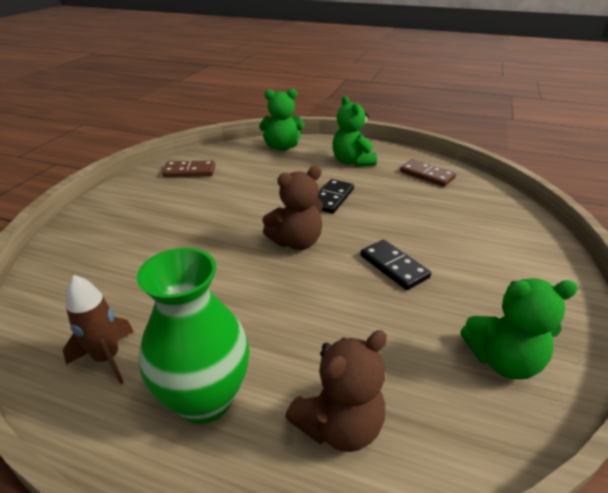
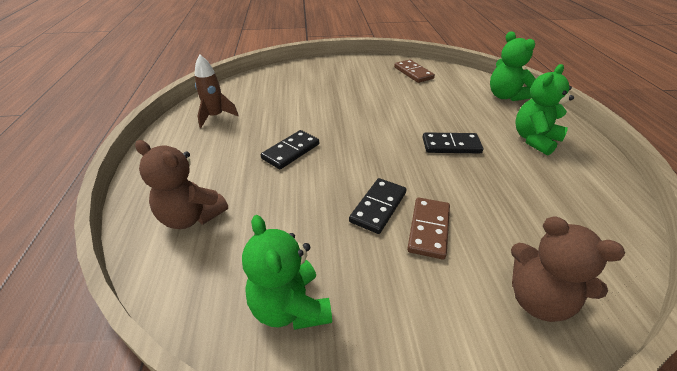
camera: 65 degrees right, 5 degrees up
green vase [137,248,249,424] -> none
brown teddy bear [262,166,323,250] -> brown teddy bear moved to [511,217,625,322]
brown domino [400,159,456,187] -> brown domino moved to [407,197,450,259]
none -> black domino [261,130,319,169]

